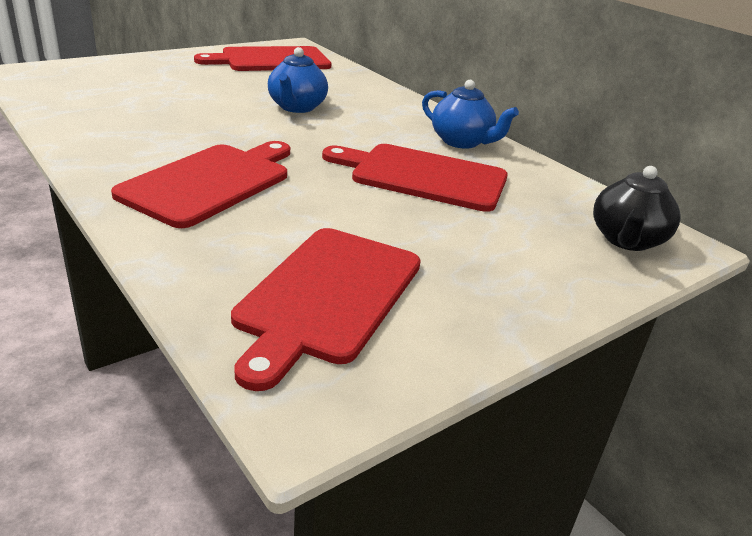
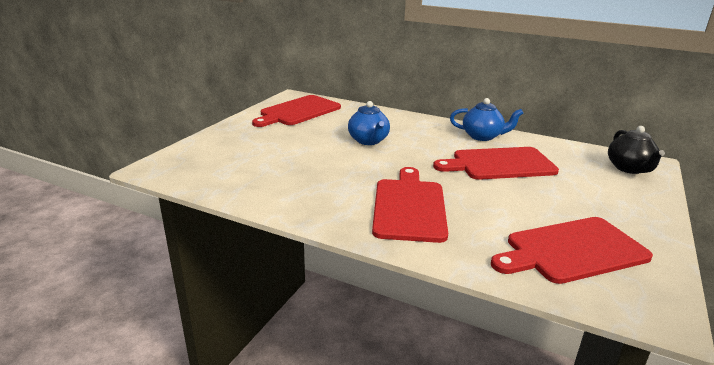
camera: 25 degrees left, 5 degrees down
red cutting board [231,228,421,391] -> red cutting board turned 75 degrees clockwise [491,217,653,284]

